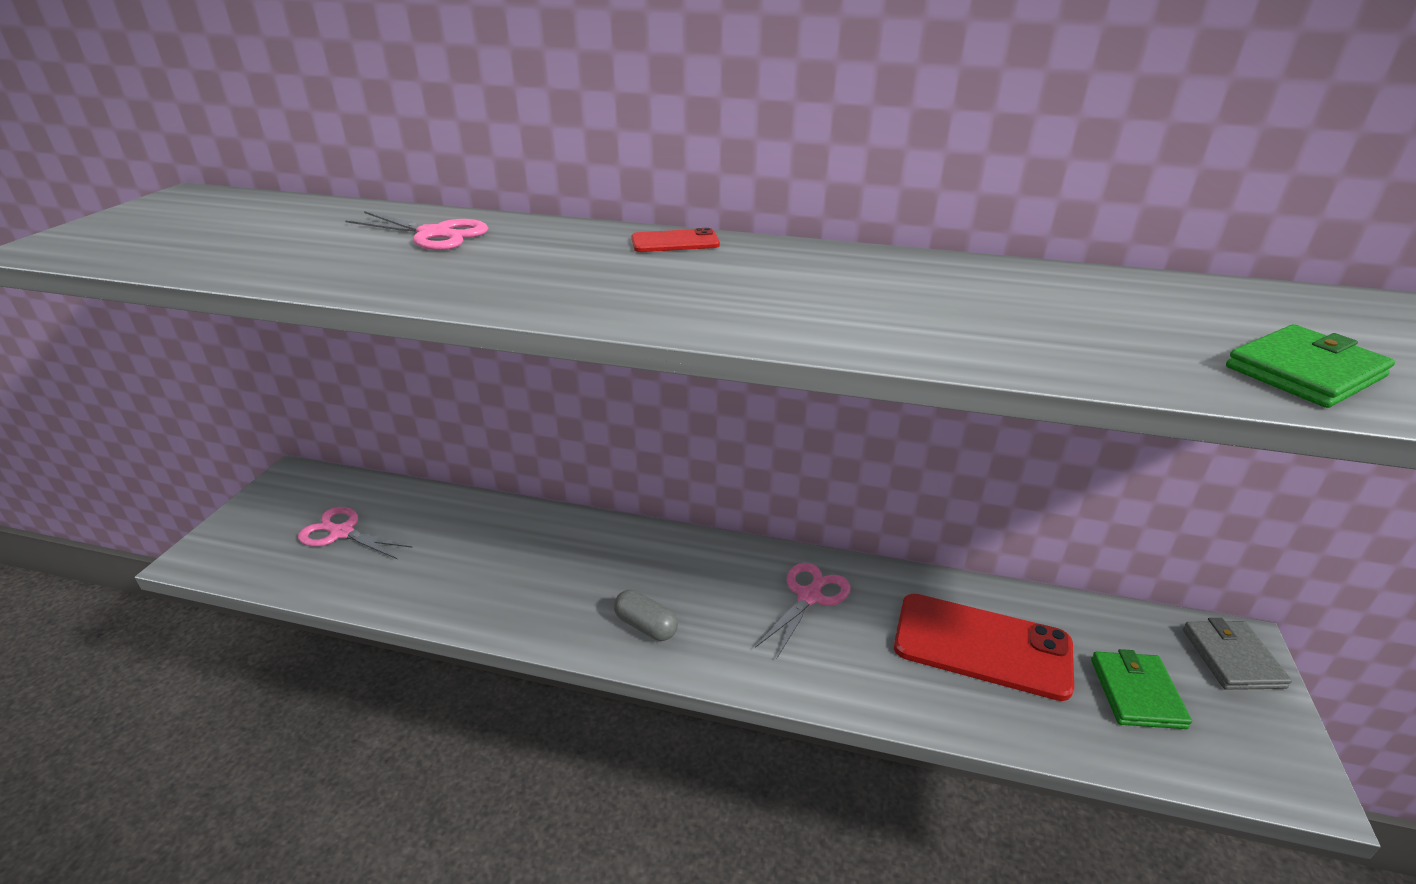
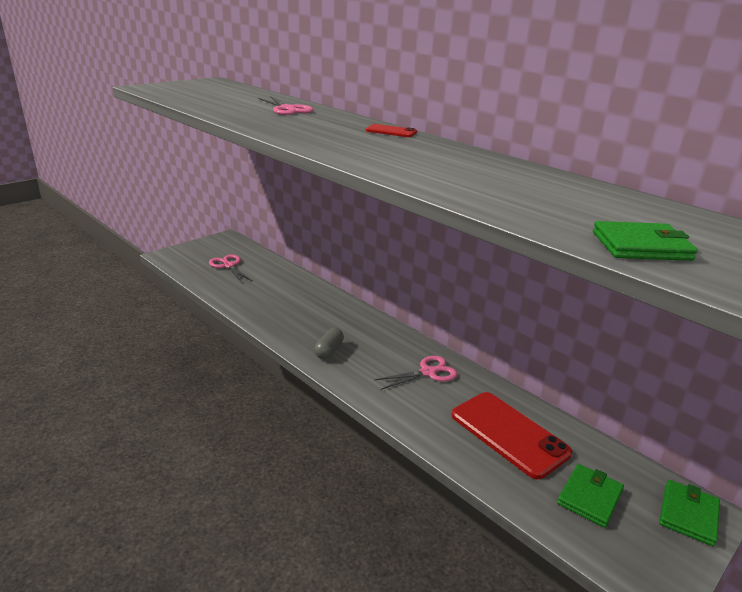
camera: 30 degrees right, 5 degrees down
grey capsule [614,590,678,641] -> grey capsule turned 45 degrees clockwise [314,328,344,359]
grey wallet [1183,618,1292,690] -> green wallet [659,480,720,546]

